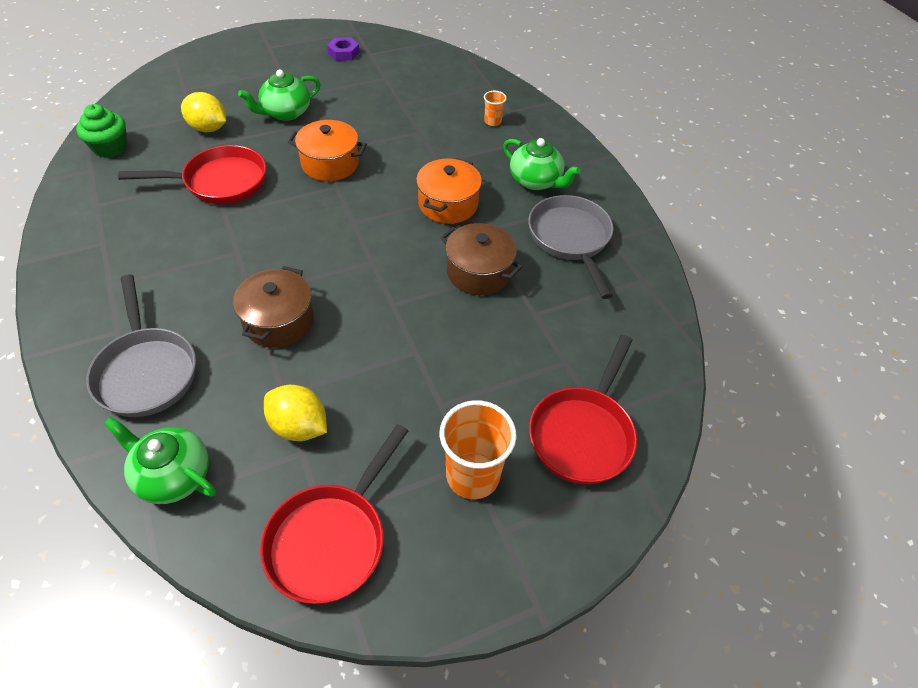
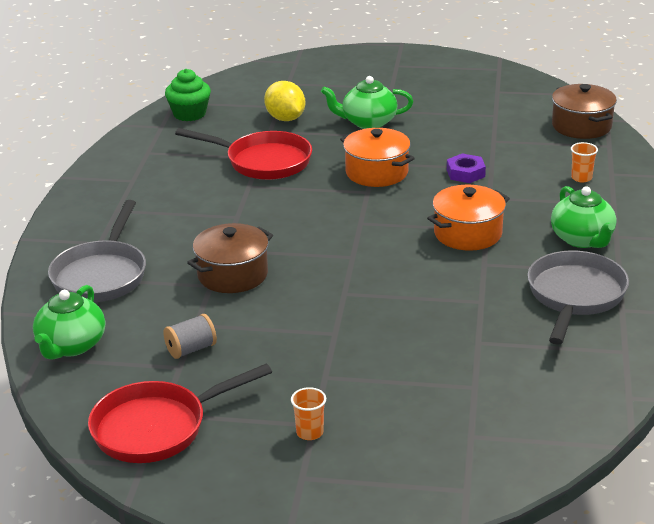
camera: 35 degrees right, 20 degrees down
green teapot [104,417,216,504] -> green teapot turned 135 degrees counterclockwise [33,285,105,360]
yellow lemon [264,385,327,441] -> grey spool [163,314,217,359]
purple nut [327,37,360,61] -> purple nut moved to [447,153,486,183]
brown pot [440,223,522,295] -> brown pot moved to [552,84,617,139]
orange cup [440,400,517,499] -> orange cup [291,387,326,440], size x0.49
red pan [529,335,637,485] -> none

